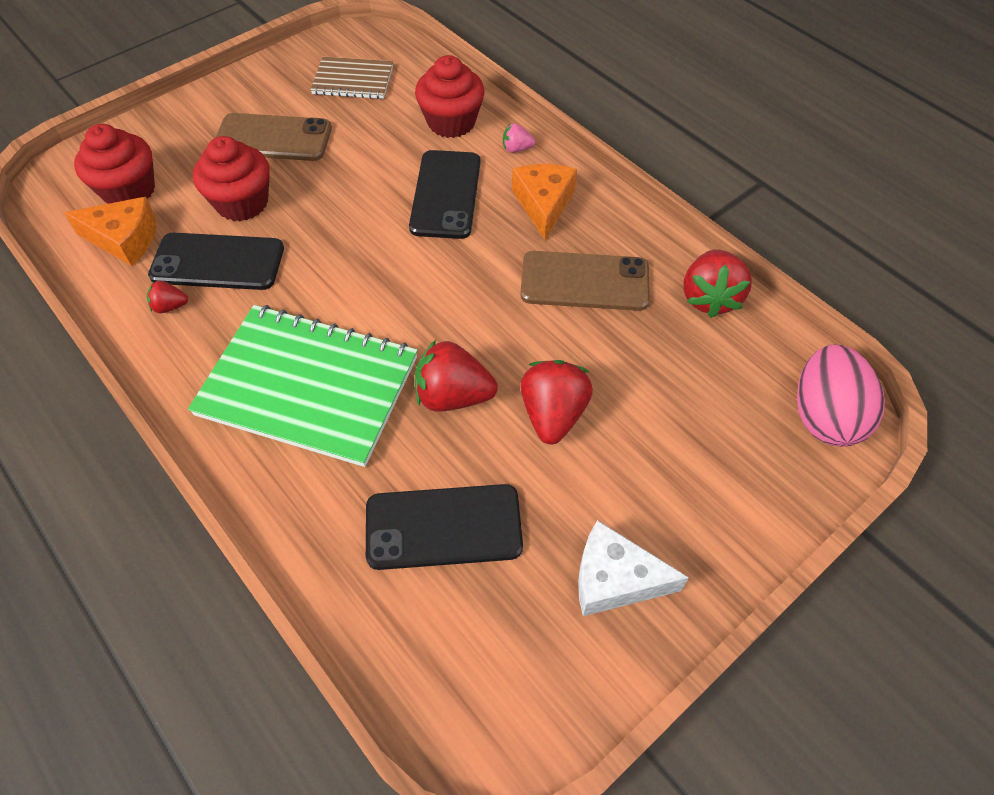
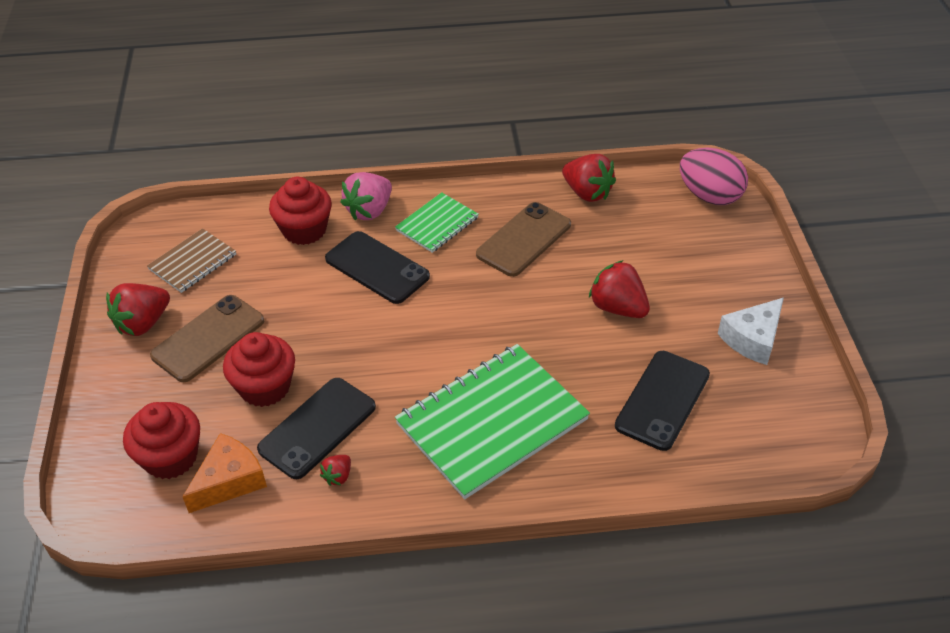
camera: 55 degrees left, 10 degrees down
red strawberry [415,340,498,412] -> red strawberry moved to [106,283,170,336]
pink strawberry [503,123,535,153] -> pink strawberry [340,172,392,220], size x1.99
orange cheese [512,164,577,240] -> green notebook [395,192,479,253]

